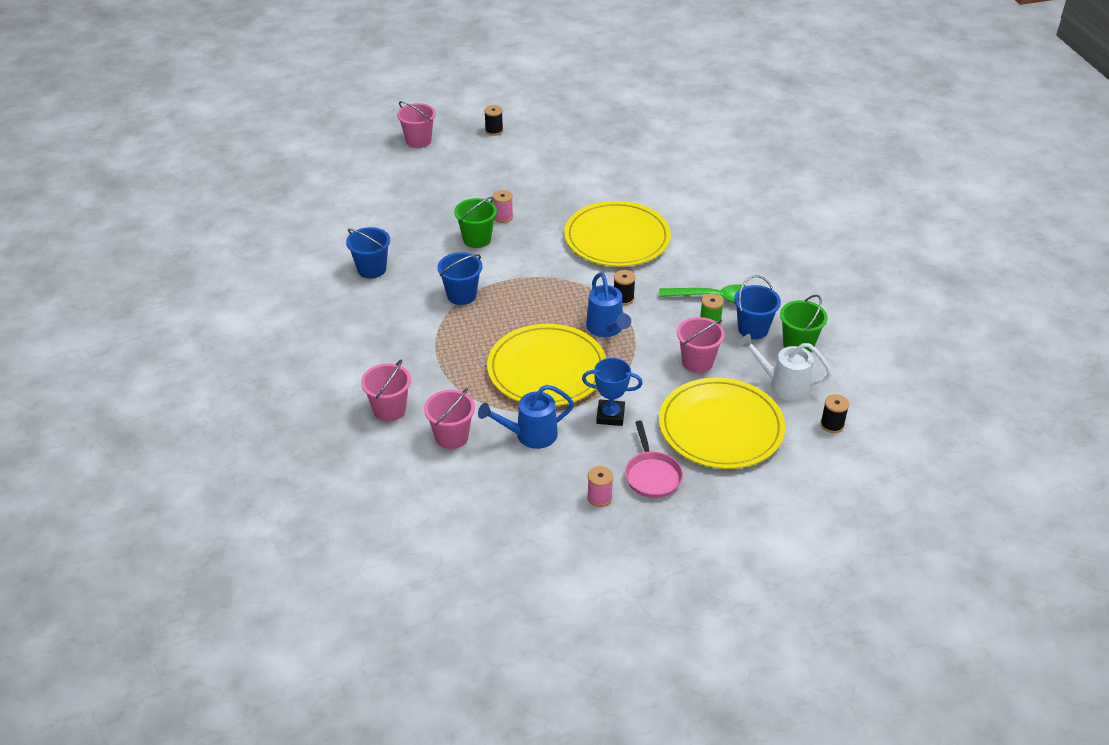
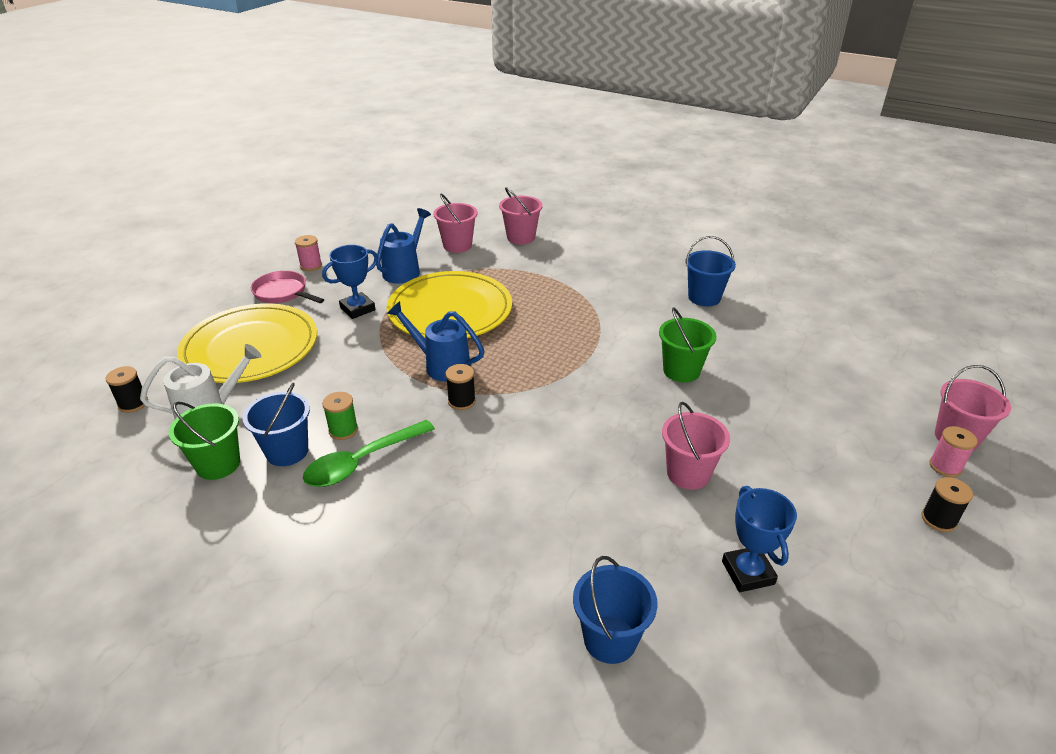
camera: 135 degrees right, 5 degrees down
blue bucket [437,252,482,305] -> blue bucket moved to [573,556,658,664]
pink spool [493,190,513,223] -> pink spool moved to [929,426,978,477]
yellow plate [564,201,671,267] -> none
pink bucket [677,317,725,373] -> pink bucket moved to [662,402,730,490]
none -> blue trophy [722,486,797,592]

